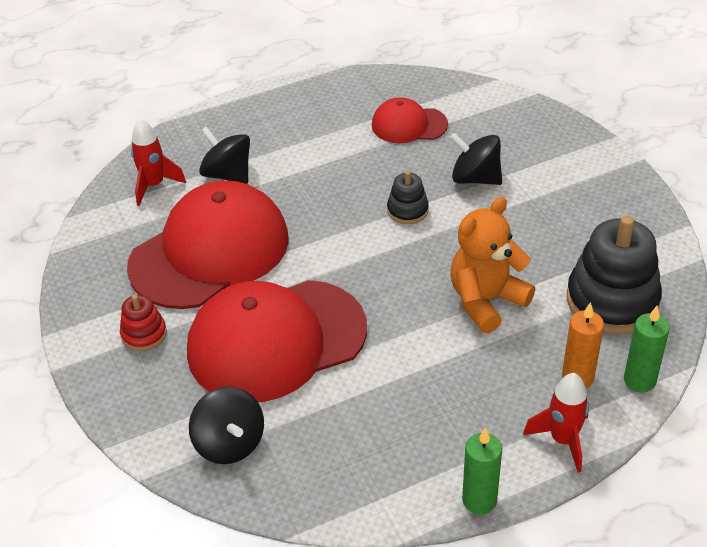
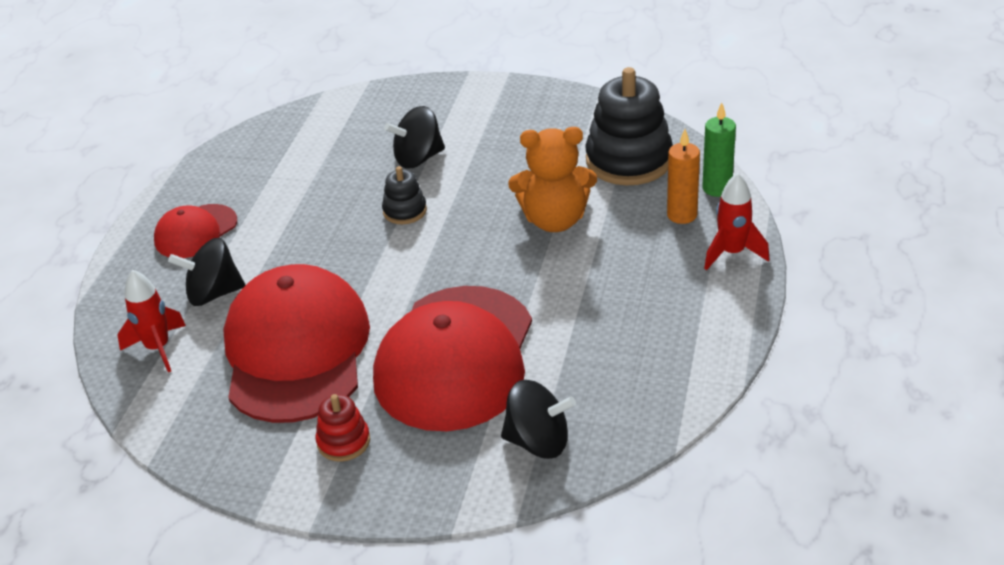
camera: 50 degrees left, 5 degrees down
red cap [372,97,448,143] -> red cap moved to [154,204,237,258]
orange teddy bear [450,197,535,333] -> orange teddy bear turned 90 degrees counterclockwise [508,127,597,232]
green candle [462,427,502,514] -> none

